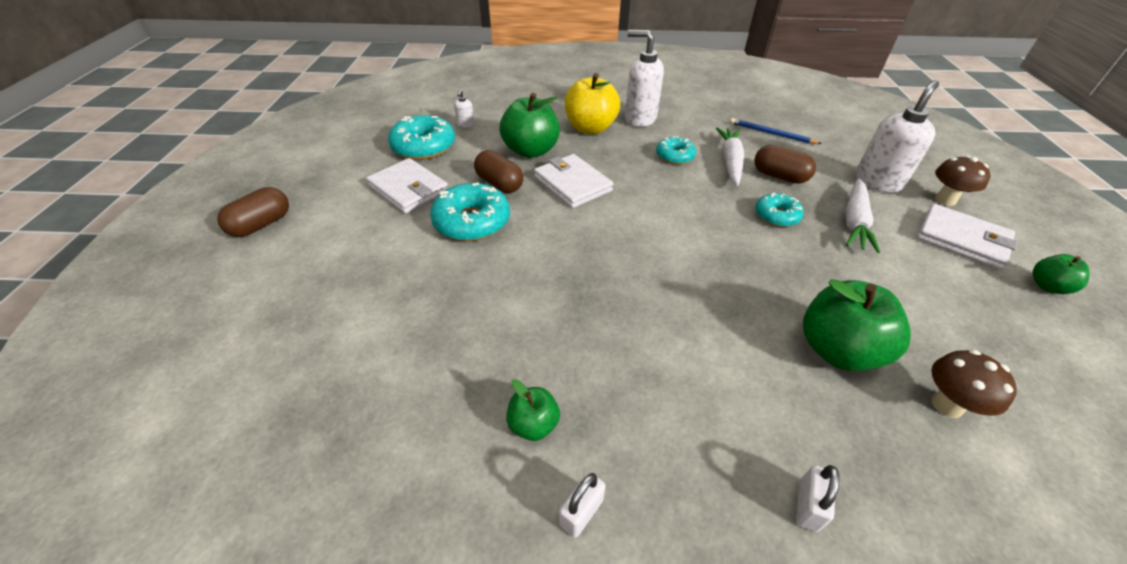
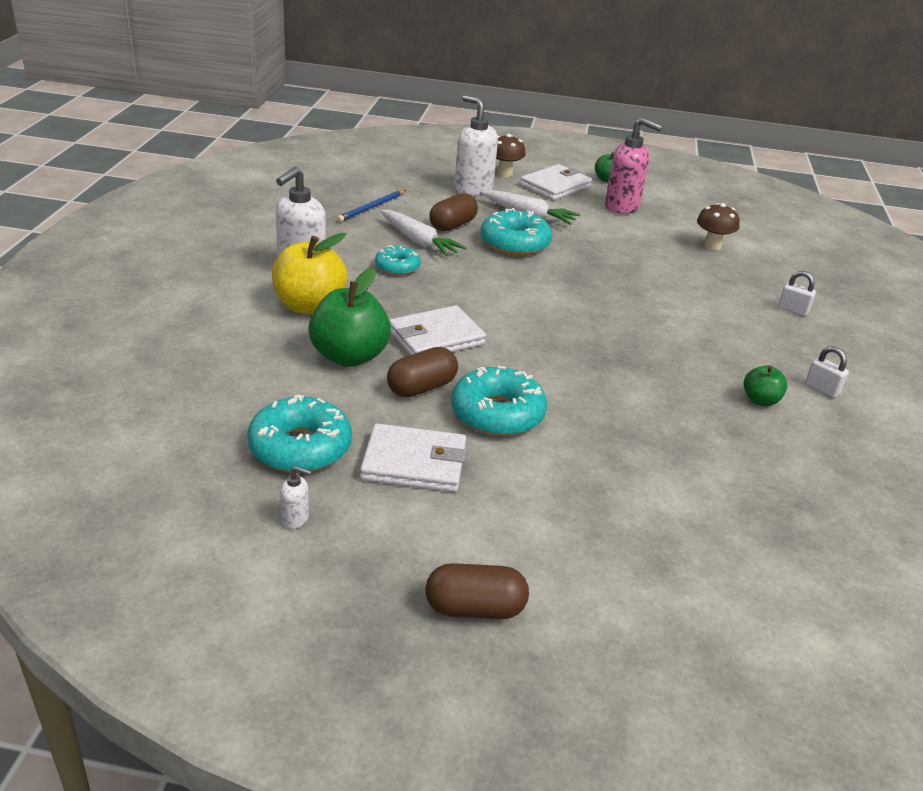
camera: 85 degrees left, 10 degrees down
brown capsule [217,187,289,237] -> brown capsule turned 45 degrees counterclockwise [425,563,529,619]
white wallet [366,158,448,214] -> white wallet turned 45 degrees clockwise [360,423,466,492]
white soap dispenser [454,89,474,128] -> white soap dispenser moved to [280,466,312,529]
white carrot [716,127,744,186] -> white carrot turned 150 degrees counterclockwise [380,210,466,257]
turquoise donut [755,193,804,227] -> turquoise donut [481,208,552,256], size x1.68
green apple [803,279,911,371] -> none
none -> pink soap dispenser [605,117,663,214]

